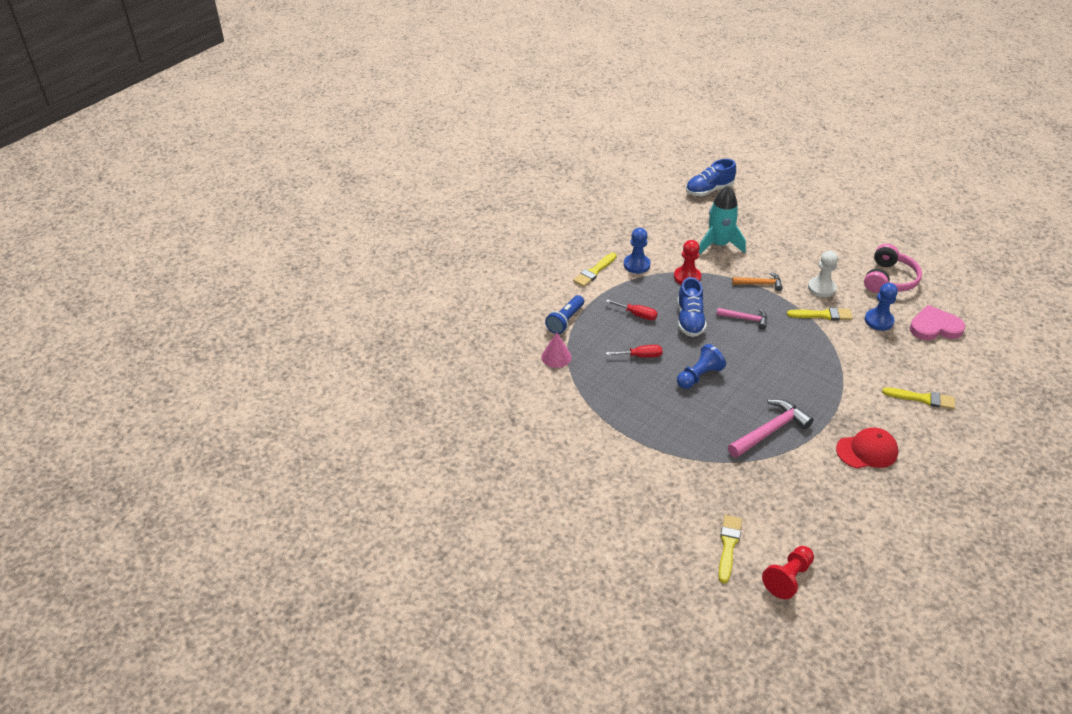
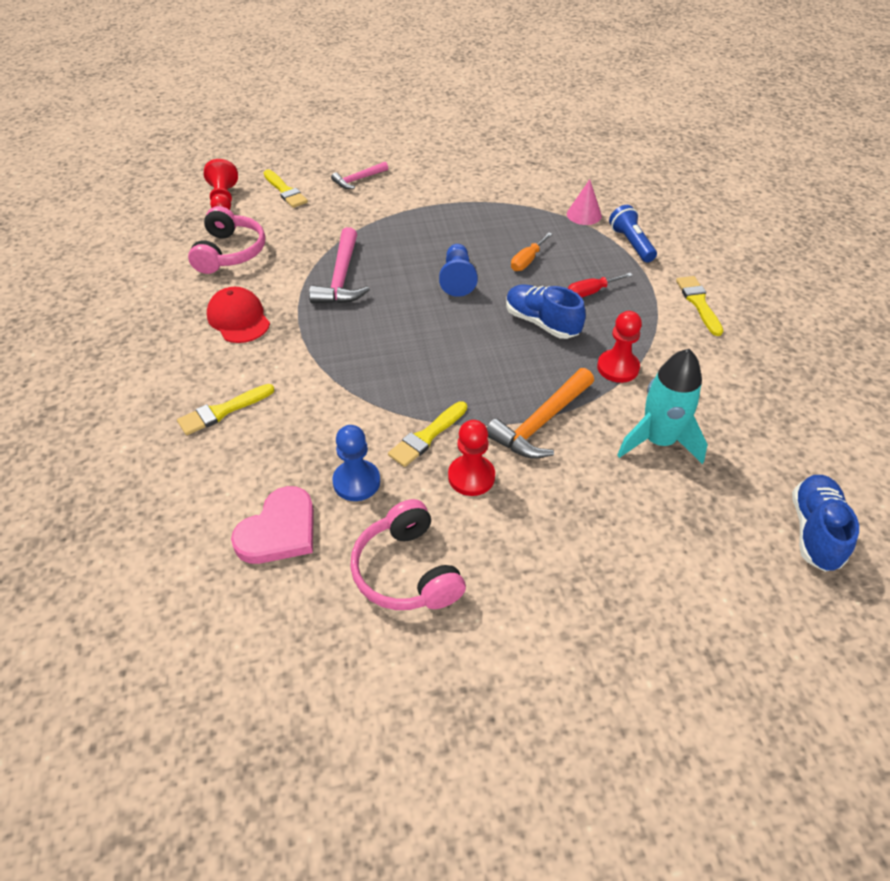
camera: 130 degrees right, 5 degrees up
red screwdriver [606,345,663,358] -> orange screwdriver [511,232,552,271]
blue pawn [624,228,651,274] -> none
pink hammer [716,308,767,329] -> pink hammer moved to [331,162,388,189]
orange hammer [732,272,783,291] -> orange hammer [487,368,594,459], size x1.66
white pawn [808,251,838,297] -> red pawn [448,420,495,496]
red cap [836,428,898,468] -> red cap turned 120 degrees clockwise [207,287,270,343]
none -> pink headphones [188,206,265,274]

